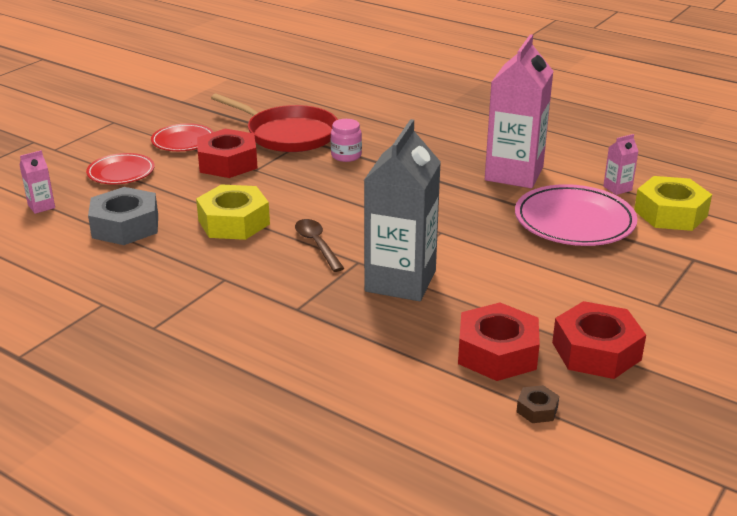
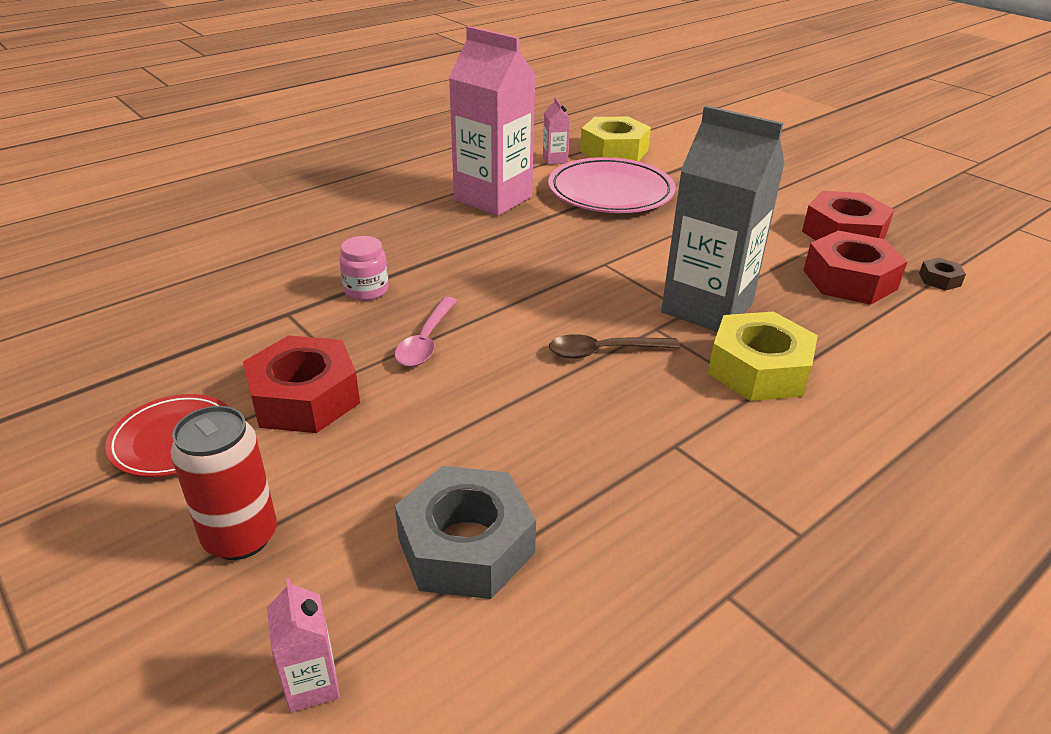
camera: 75 degrees left, 5 degrees up
red plate [86,153,155,184] -> red can [170,406,277,560]
yellow nut [196,184,270,240] -> yellow nut moved to [708,311,818,401]
red pan [211,94,338,152] -> none
none -> pink spoon [395,297,457,367]

